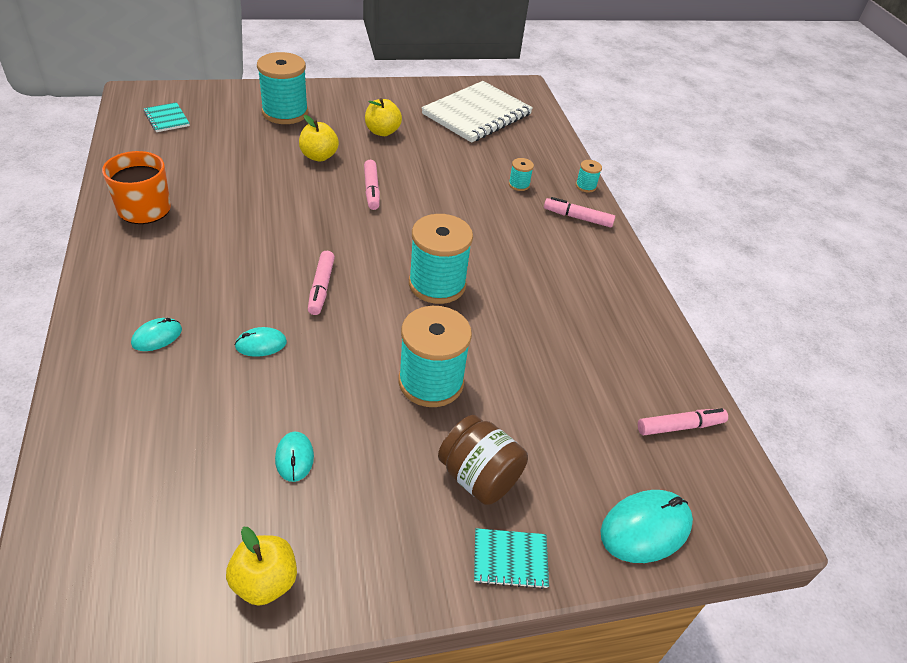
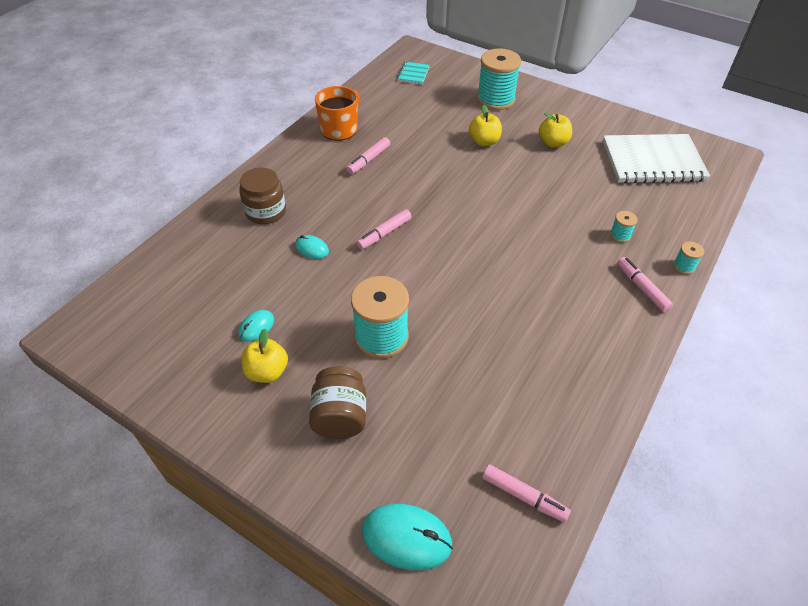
camera: 50 degrees right, 5 degrees up
turquoise mouse [131,318,182,351] -> brown jar [239,168,286,224]
yellow apple [226,527,297,606] -> yellow apple moved to [241,329,288,383]
pink marker [364,160,380,210] -> pink marker moved to [346,137,390,174]
turquoise spool [409,214,473,304] -> none
turquoise notebook [474,528,549,589] -> none

